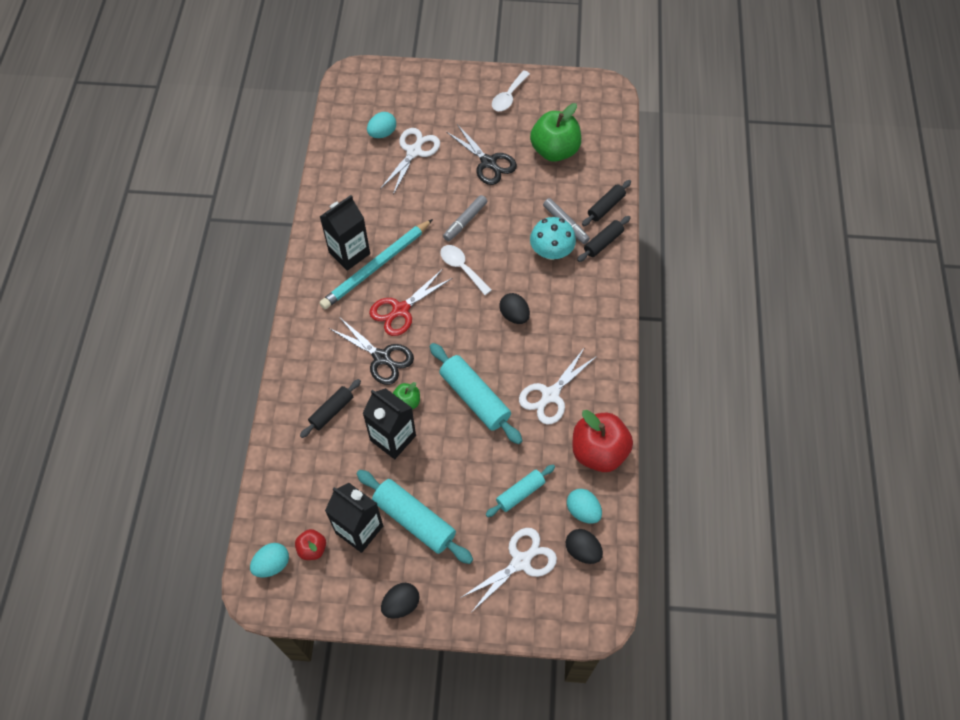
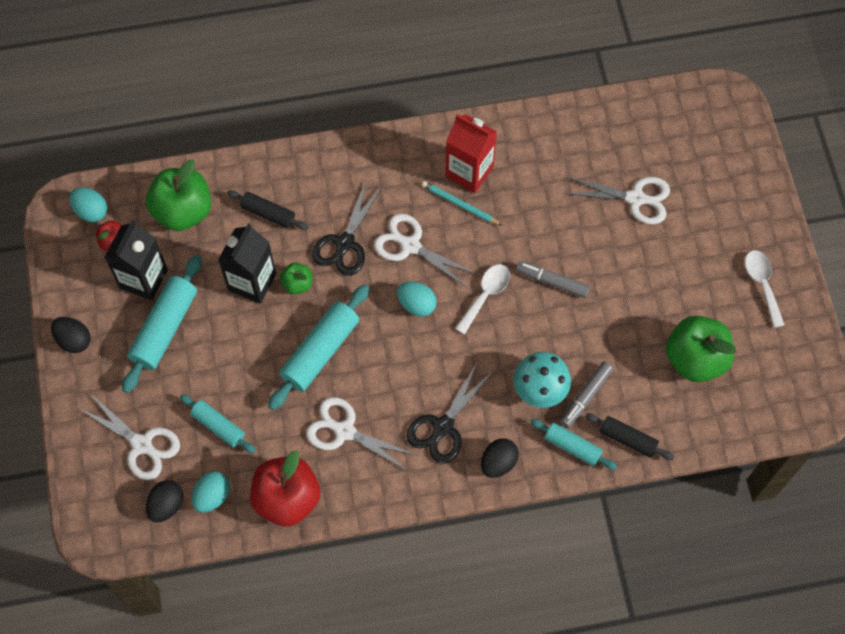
camera: 75 degrees right, 5 degrees up
black carton [320,195,370,271] -> red carton [445,114,497,193]
turquoise pencil [320,219,433,309] -> turquoise pencil [422,181,502,226], size x0.53
turquoise egg [367,112,396,138] -> turquoise egg moved to [397,282,437,317]
red scissors [369,269,452,336] -> white scissors [374,213,476,288]
black scissors [447,124,517,185] -> black scissors moved to [407,363,492,464]
white spoon [492,70,530,111] -> white spoon turned 60 degrees clockwise [745,250,784,328]
black egg [499,293,530,324] -> black egg moved to [481,438,519,478]
black rolling pin [577,216,631,262] -> turquoise rolling pin [530,419,617,470]
none -> green apple [146,159,211,231]

